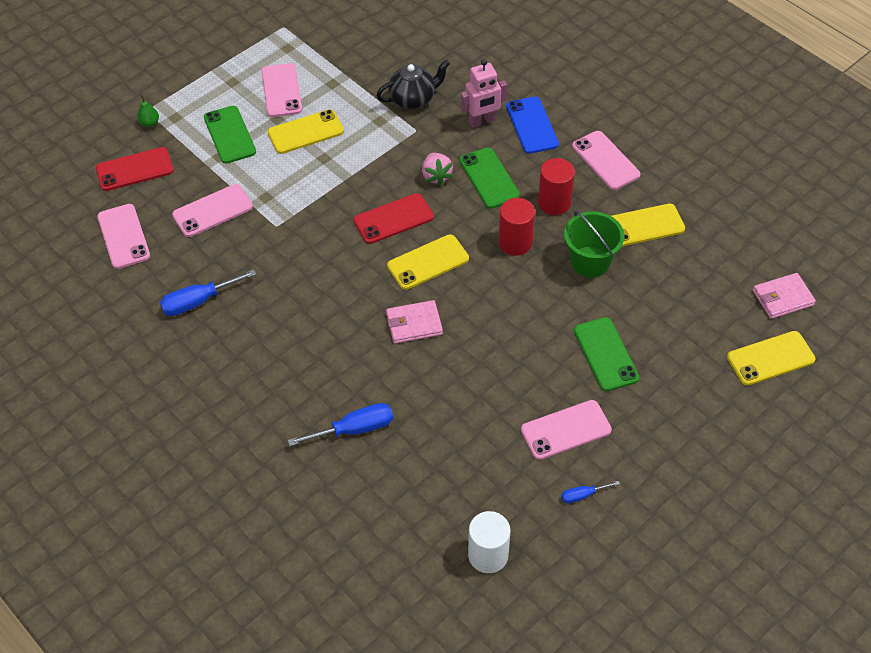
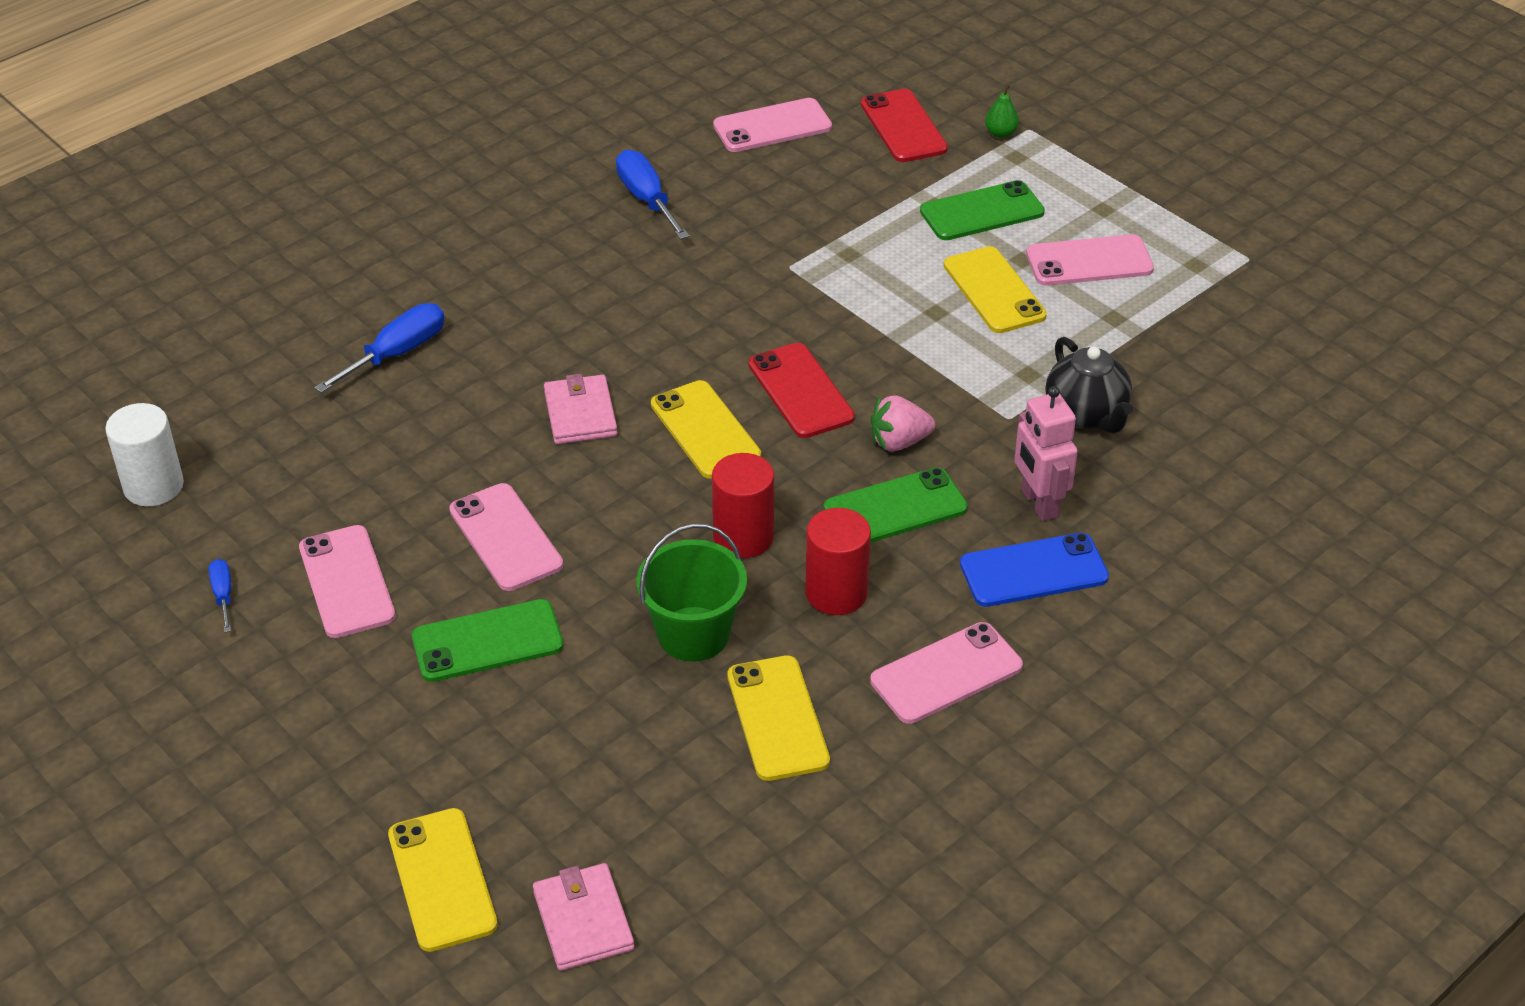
camera: 90 degrees right, 10 degrees down
pink phone [172,184,253,237] -> pink phone moved to [449,483,563,591]
blue screwdriver [288,403,393,446] -> blue screwdriver turned 120 degrees counterclockwise [314,303,445,393]

